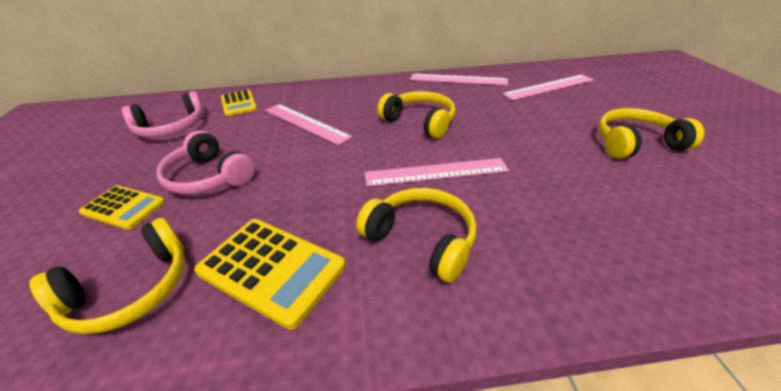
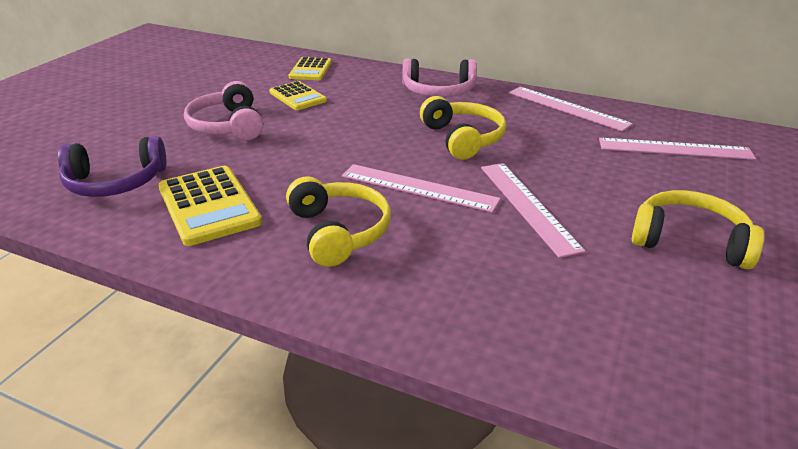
camera: 30 degrees right, 5 degrees down
yellow headphones [29,218,185,334] -> purple headphones [58,136,167,197]
yellow calculator [79,185,165,230] -> yellow calculator moved to [269,81,327,110]
pink headphones [122,91,205,138] -> pink headphones moved to [402,58,477,97]
pink ruler [265,104,353,146] -> pink ruler moved to [481,163,585,258]

